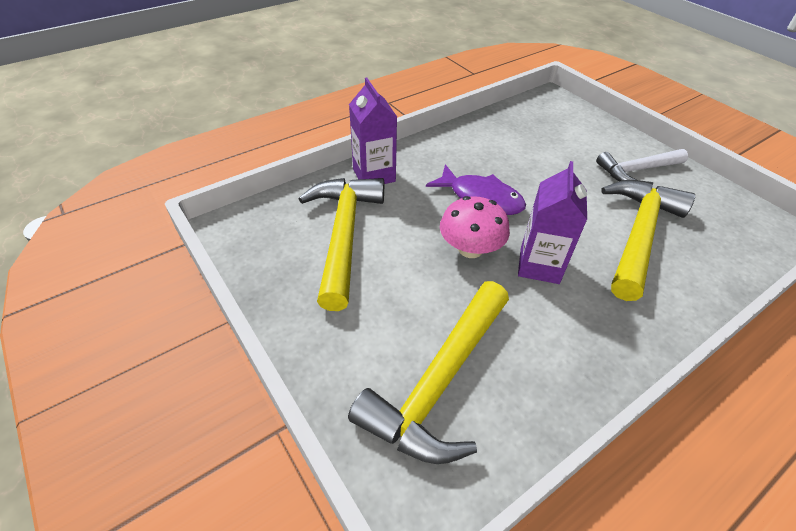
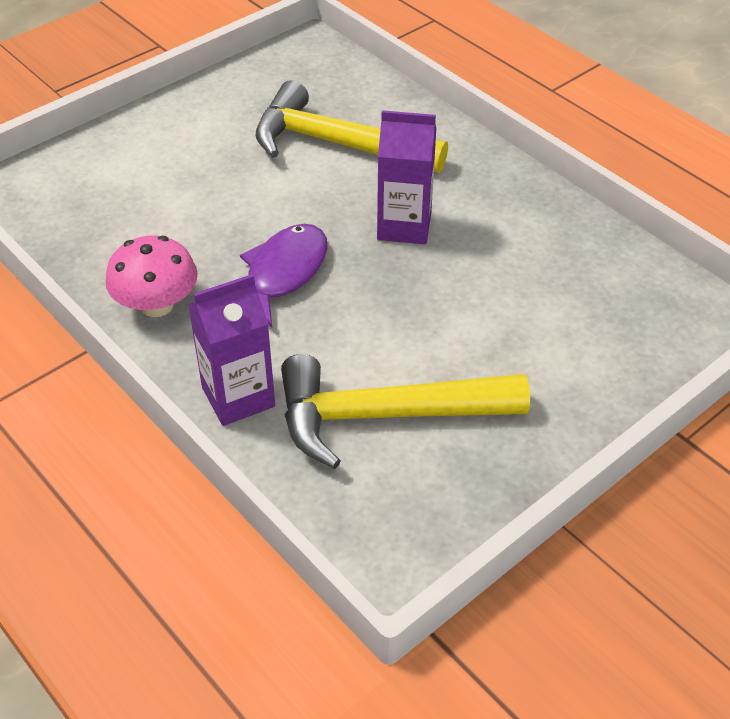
camera: 95 degrees left, 0 degrees up
yellow hammer [348,281,509,464] -> none
pink mushroom [440,196,510,258] -> pink mushroom moved to [105,236,198,317]
white hammer [596,149,688,181] -> none

